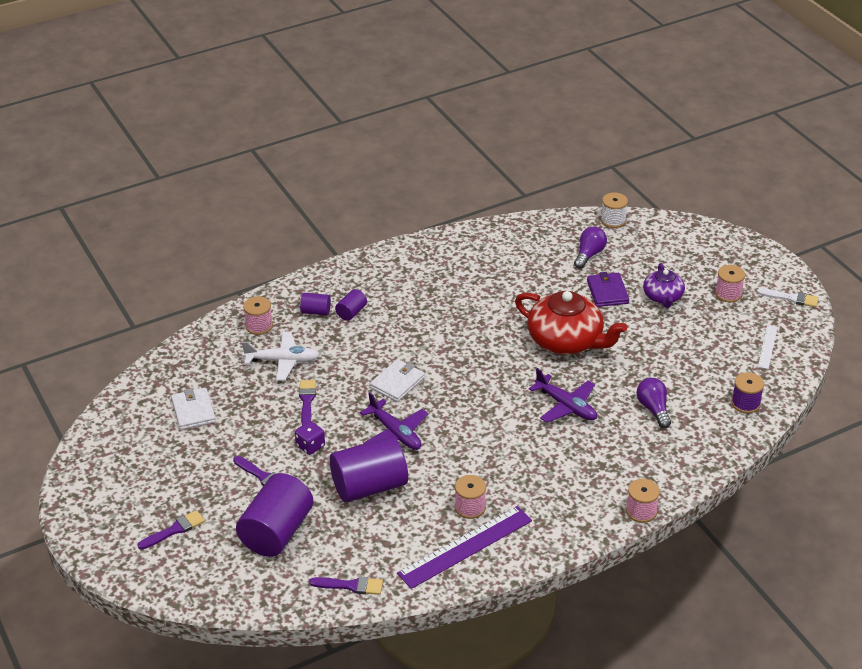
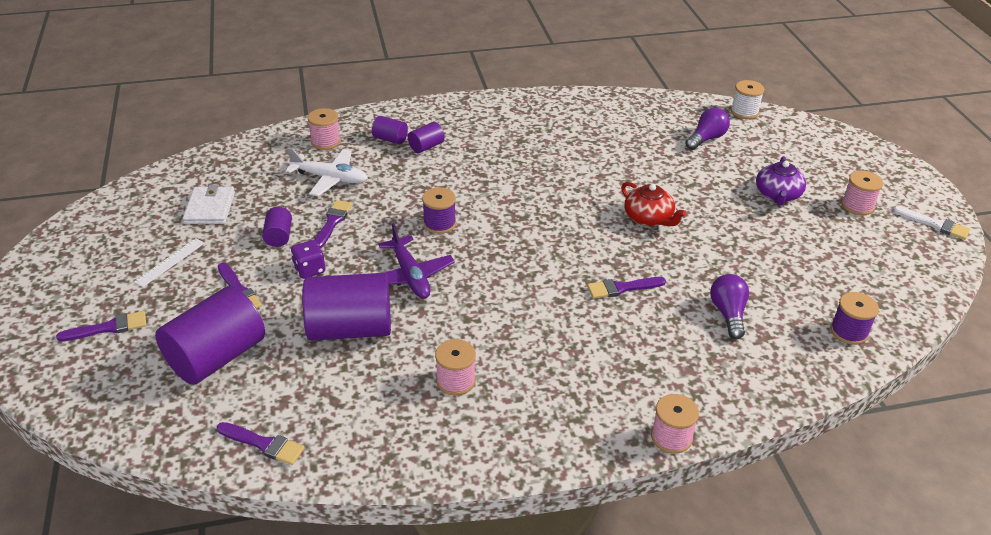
camera: 15 degrees right, 0 degrees up
white wallet [370,359,425,402] -> purple spool [422,187,456,234]
purple ruler [397,506,532,589] -> none
red teapot [515,291,627,354] -> red teapot [621,182,687,226], size x0.56
purple plane [529,368,597,423] -> purple brush [587,277,666,299]
purple wallet [587,272,629,307] -> none
white ruler [758,325,777,369] -> white ruler moved to [134,238,205,287]
none -> purple cylinder [262,207,292,247]

